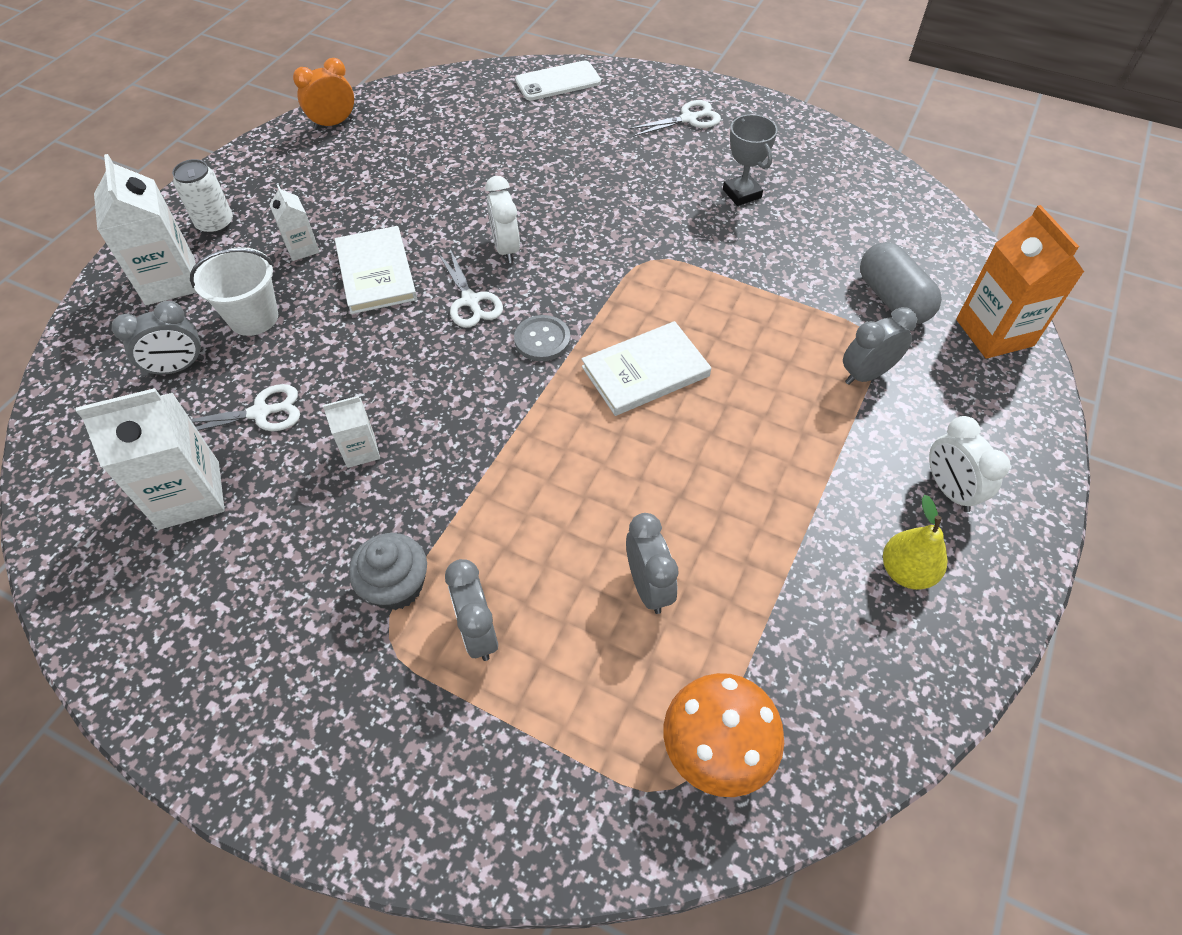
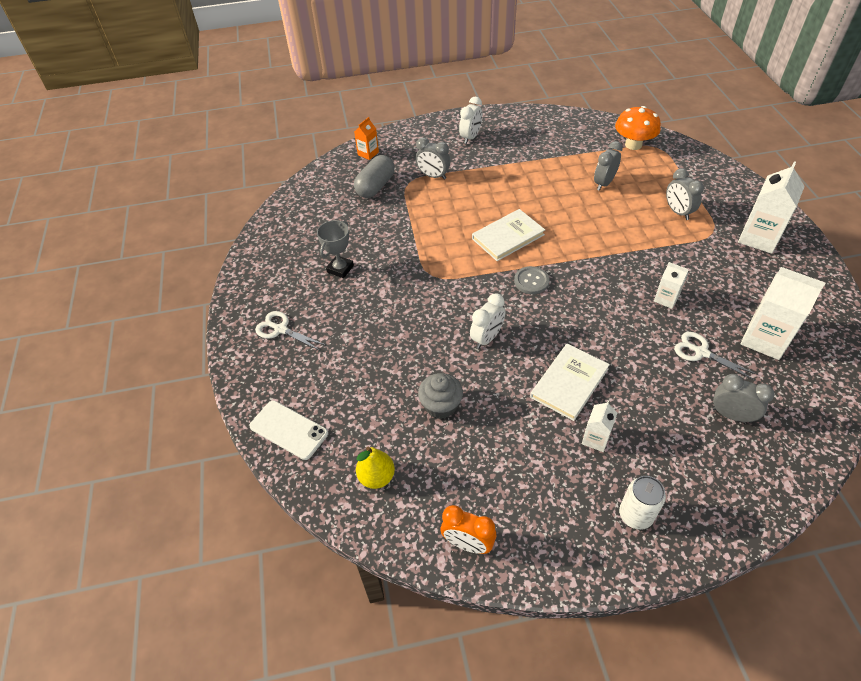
camera: 125 degrees left, 5 degrees down
white carton [94,154,197,305] -> white carton moved to [738,161,805,254]
white bucket [190,247,278,336] -> none
grey cupcake [349,533,427,610] -> grey cupcake moved to [418,373,463,419]
white scissors [438,249,503,328] -> none
grey clock [445,559,498,661] -> grey clock turned 120 degrees clockwise [666,168,704,220]
white book [582,321,711,416] -> white book turned 60 degrees counterclockwise [472,209,545,261]
yellow pear [883,495,948,590] -> yellow pear moved to [356,447,395,489]
orange carton [956,205,1084,359] -> orange carton [354,117,379,160], size x0.54

